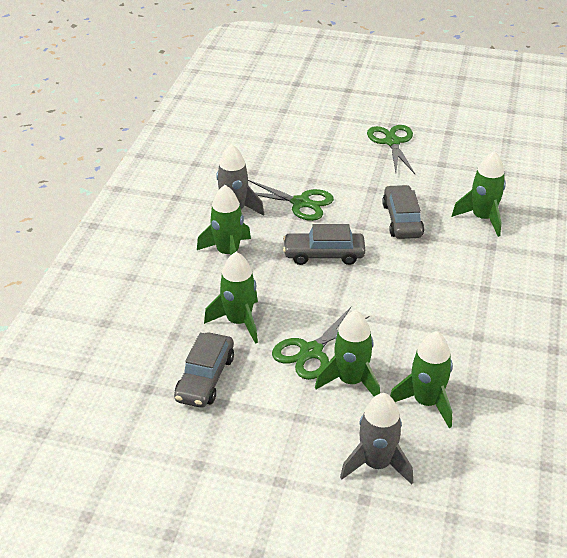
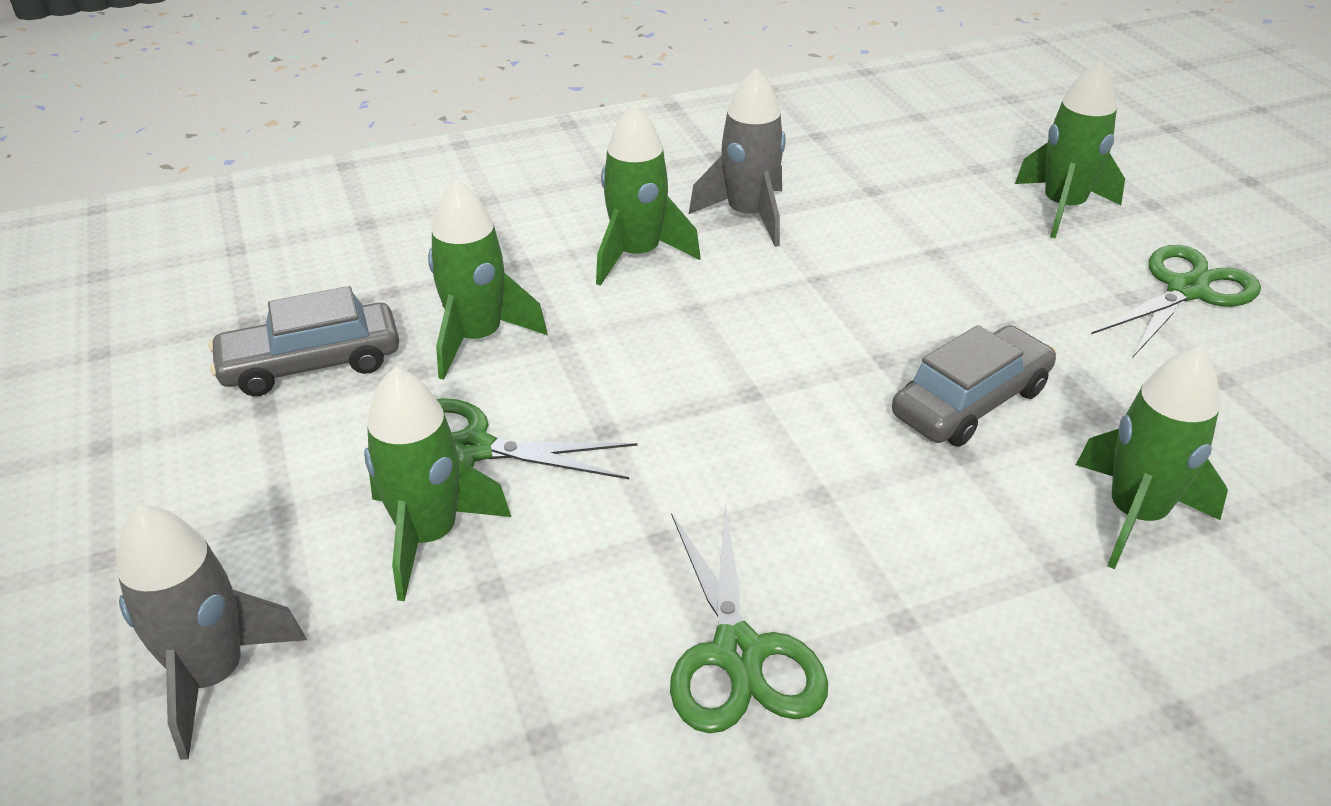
camera: 55 degrees right, 0 degrees up
green scissors [248,180,334,221] -> green scissors moved to [670,503,828,733]
grey car [283,224,365,265] -> none
green rocket [390,331,453,428] -> green rocket moved to [1015,60,1125,239]

